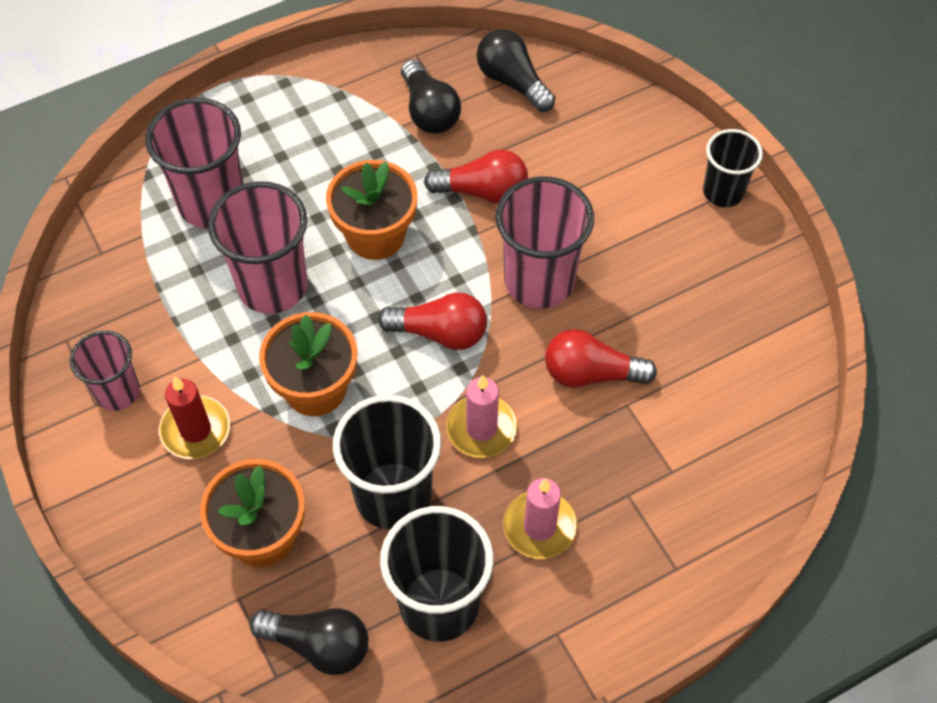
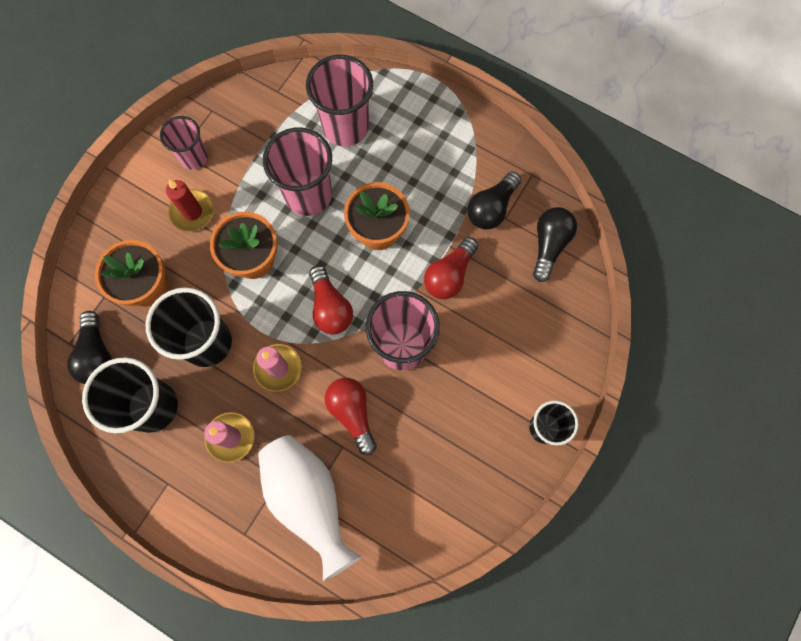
camera: 60 degrees right, 15 degrees up
red light bulb [424,150,528,204] -> red light bulb turned 60 degrees clockwise [424,237,478,299]
none -> white vase [258,435,362,582]

